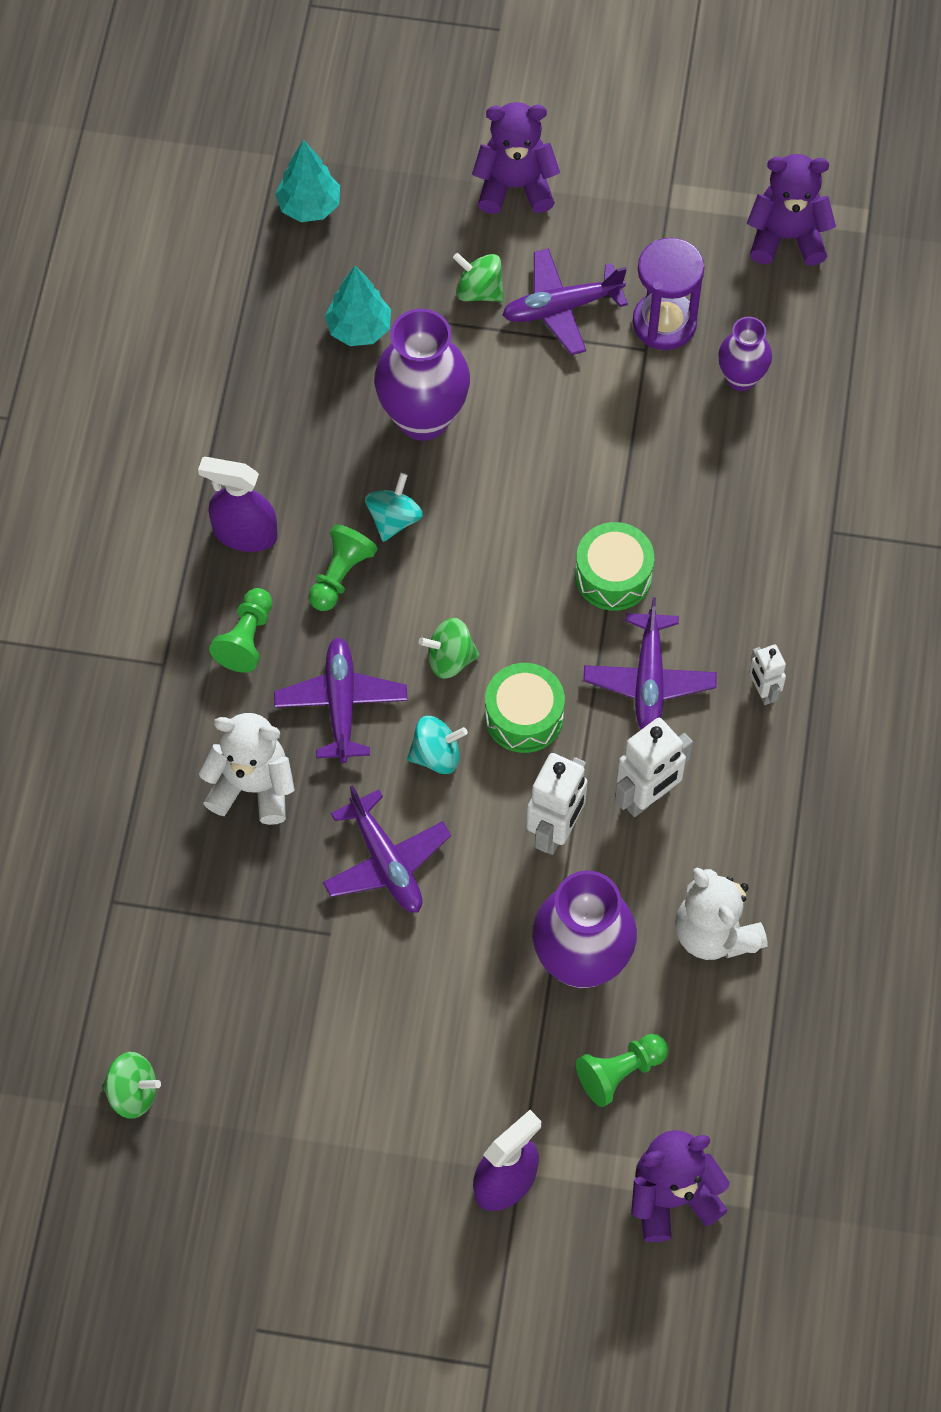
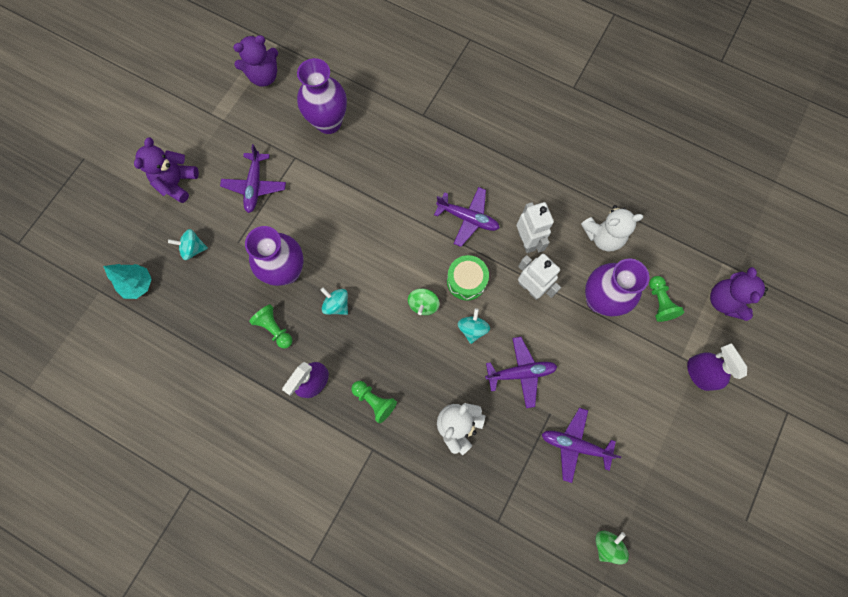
camera: 70 degrees left, 10 degrees up
purple plane [274,637,408,763] -> purple plane moved to [542,408,621,483]
green pawn [309,524,378,611] -> green pawn moved to [249,304,293,349]
turquoise tree [325,266,391,346] -> none
green spinning top [453,253,504,302] -> none
green drum [575,522,654,611] -> none
purple hourglass [633,238,705,350] -> none
purple vase [718,317,772,391] -> purple vase [297,58,347,134], size x1.76
purple teddy bear [747,154,836,266] -> purple teddy bear turned 135 degrees counterclockwise [233,35,278,87]
white robot [749,645,786,705] -> none
none -> turquoise spinning top [168,229,208,260]

